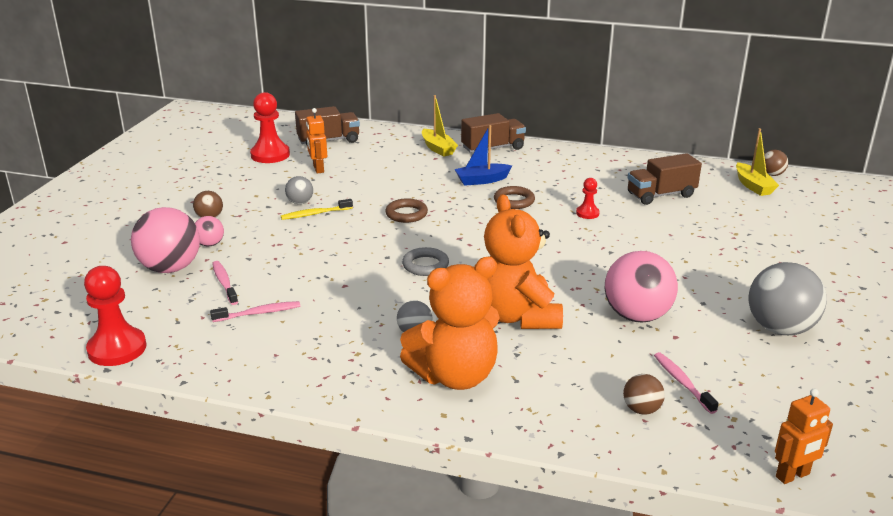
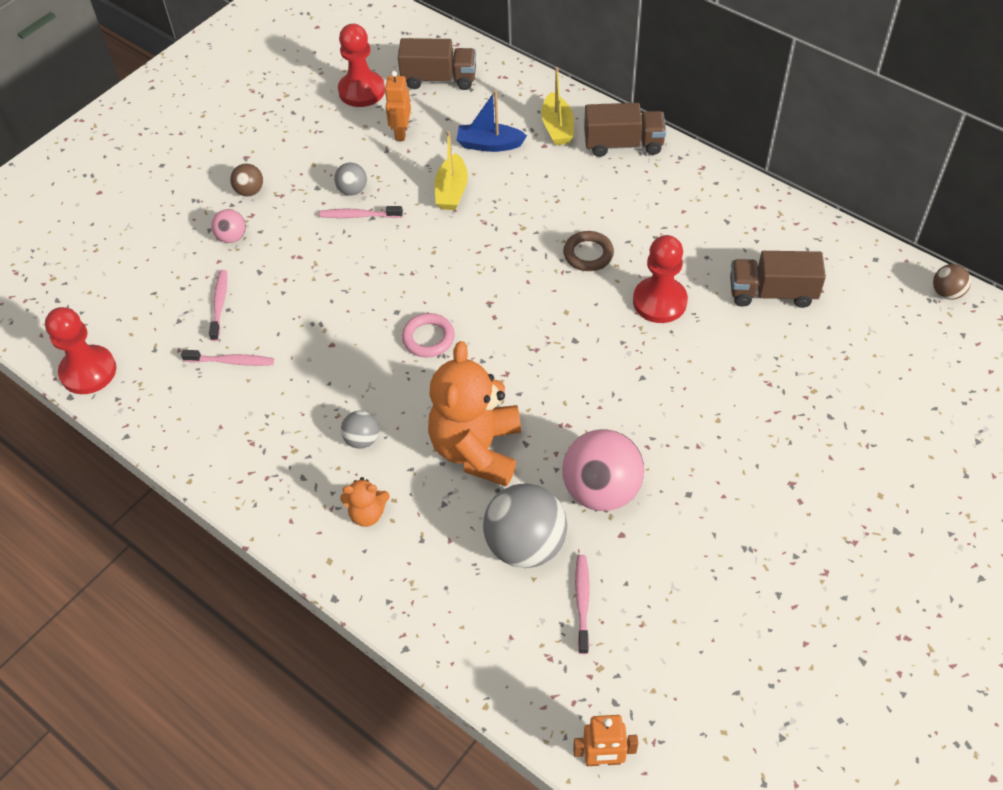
camera: 25 degrees right, 25 degrees up
pink ball [131,207,200,273] -> none
yellow toothbrush [281,199,353,220] -> pink toothbrush [319,206,403,218]
brown ring [385,198,428,223] -> none
orange teddy bear [400,257,500,390] -> orange teddy bear [340,477,390,527], size x0.46
grey ring [402,247,449,276] -> pink ring [402,313,455,357]
blue boat [454,125,512,186] -> blue boat moved to [457,90,527,152]
red pawn [576,178,600,219] -> red pawn [633,235,688,323], size x1.90
brown ball [623,374,665,415] -> none
yellow boat [736,128,779,196] -> yellow boat moved to [435,131,468,210]
grey ball [749,262,827,335] -> grey ball moved to [483,483,567,568]

